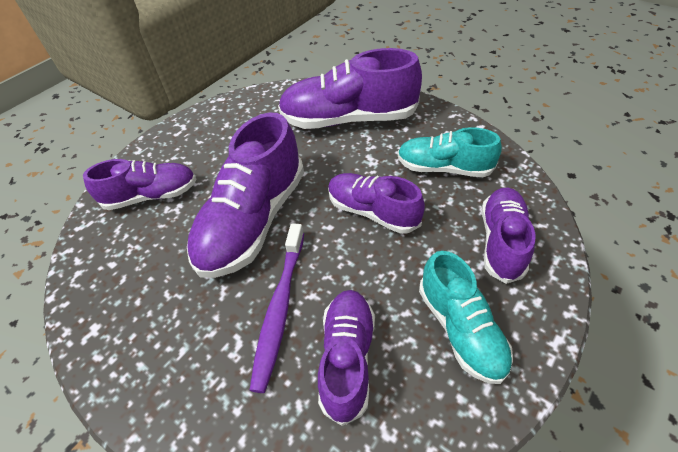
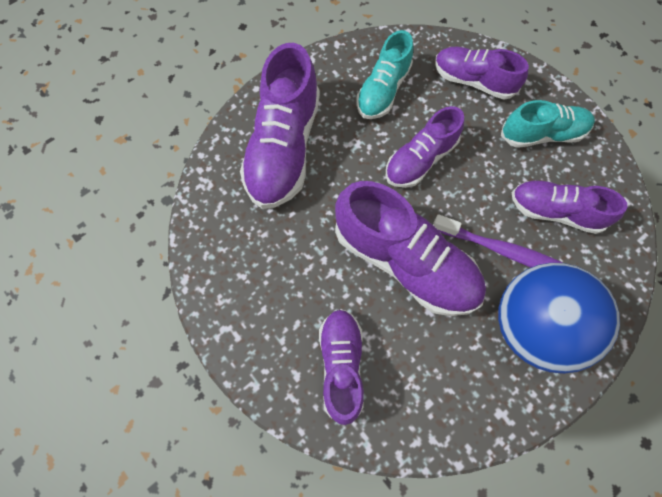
camera: 80 degrees left, 20 degrees up
none -> blue ball [498,263,620,374]

